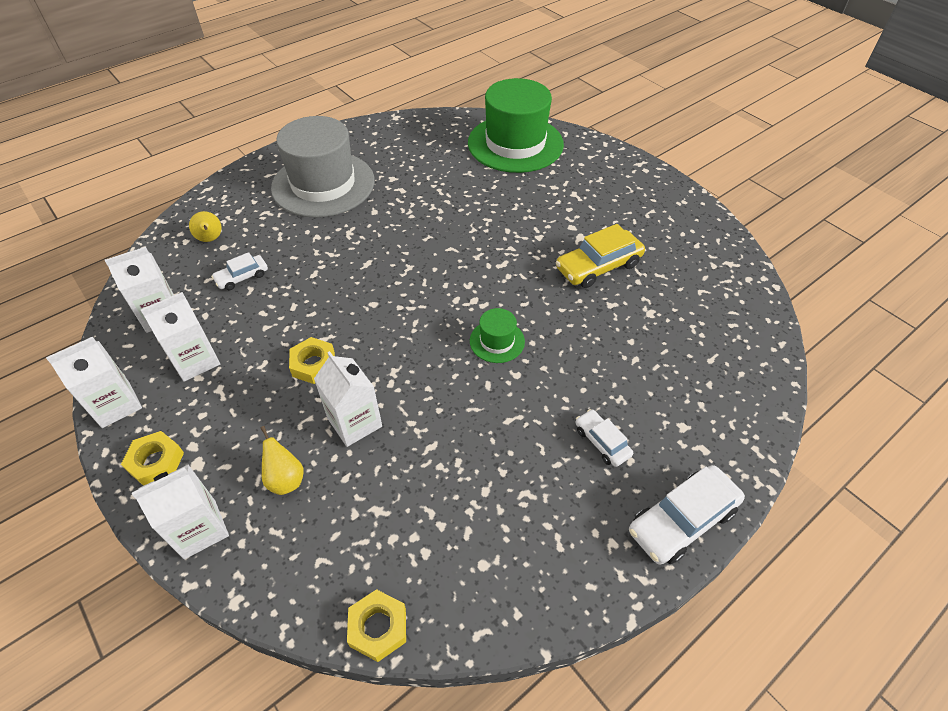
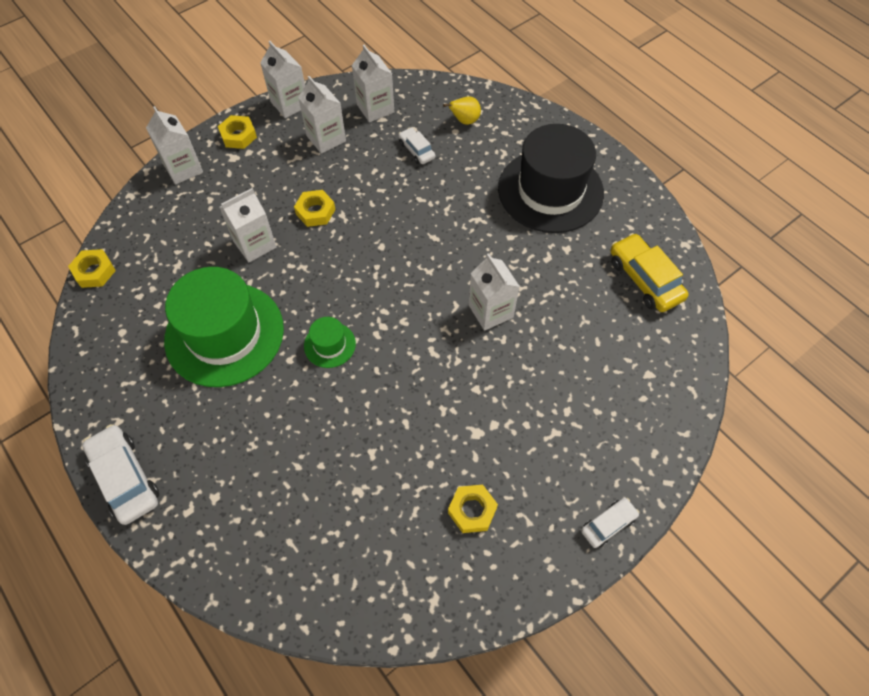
camera: 90 degrees right, 10 degrees up
yellow pear [261,426,304,495] -> none
grey hat [271,116,374,218] -> black hat [498,124,604,233]
green hat [468,78,564,173] -> green hat moved to [164,267,284,387]
yellow car [556,224,645,288] -> yellow car moved to [610,233,689,312]
white car [575,409,633,467] -> white car moved to [581,498,640,548]
none -> yellow nut [448,485,498,533]
none -> white carton [469,253,520,331]

